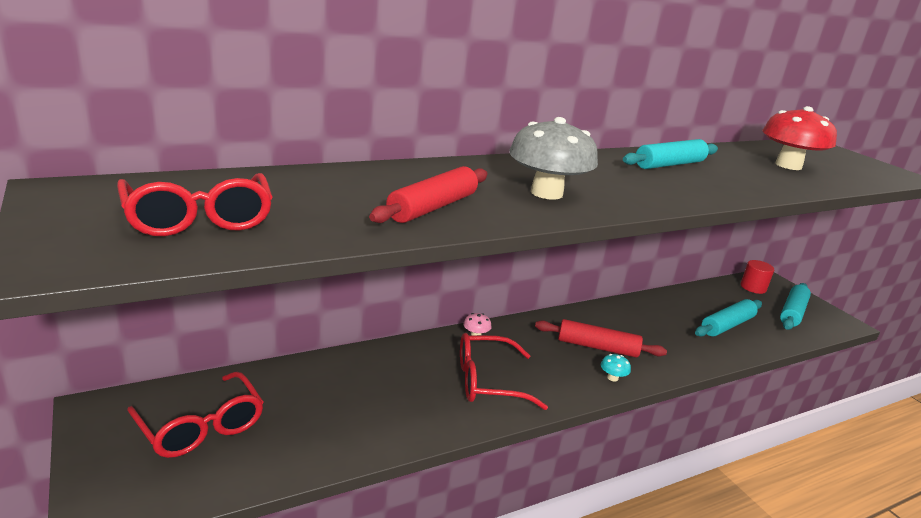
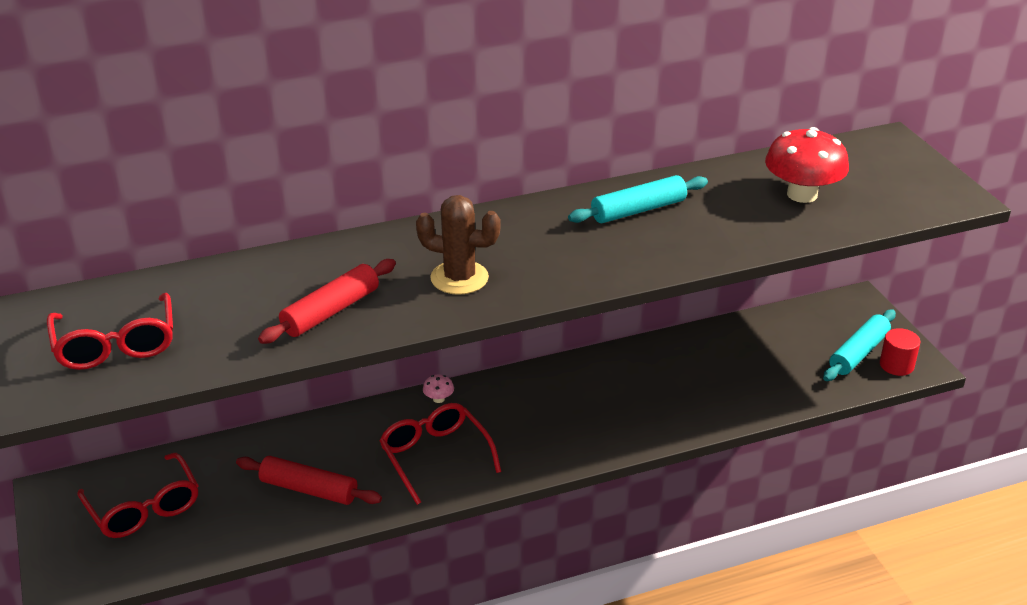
camera: 10 degrees right, 10 degrees up
red glasses [460,333,548,410] -> red glasses turned 60 degrees clockwise [379,403,501,505]
grey mushroom [509,117,598,200] -> brown cactus [416,195,501,295]
red rolling pin [535,319,667,358] -> red rolling pin moved to [236,456,382,505]
turquoise mushroom [601,354,631,381] -> none
turquoise rolling pin [695,299,762,337] -> none
red cylinder [741,260,774,294] -> red cylinder moved to [880,328,920,376]

